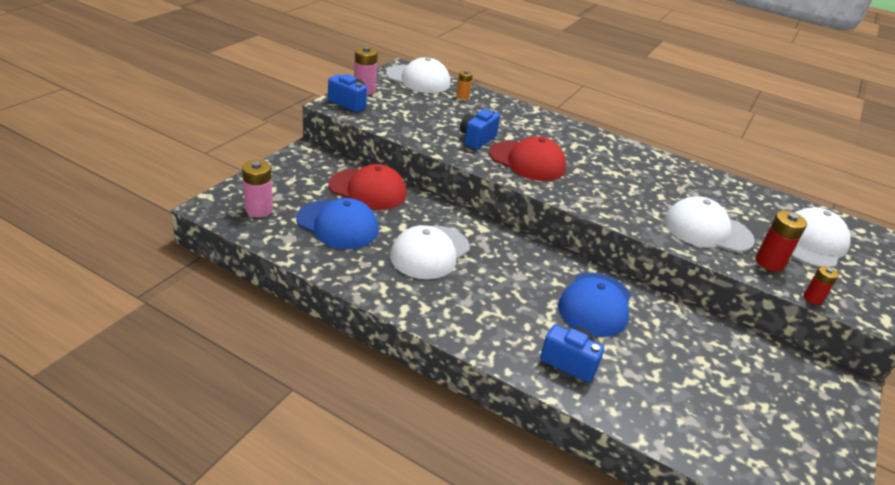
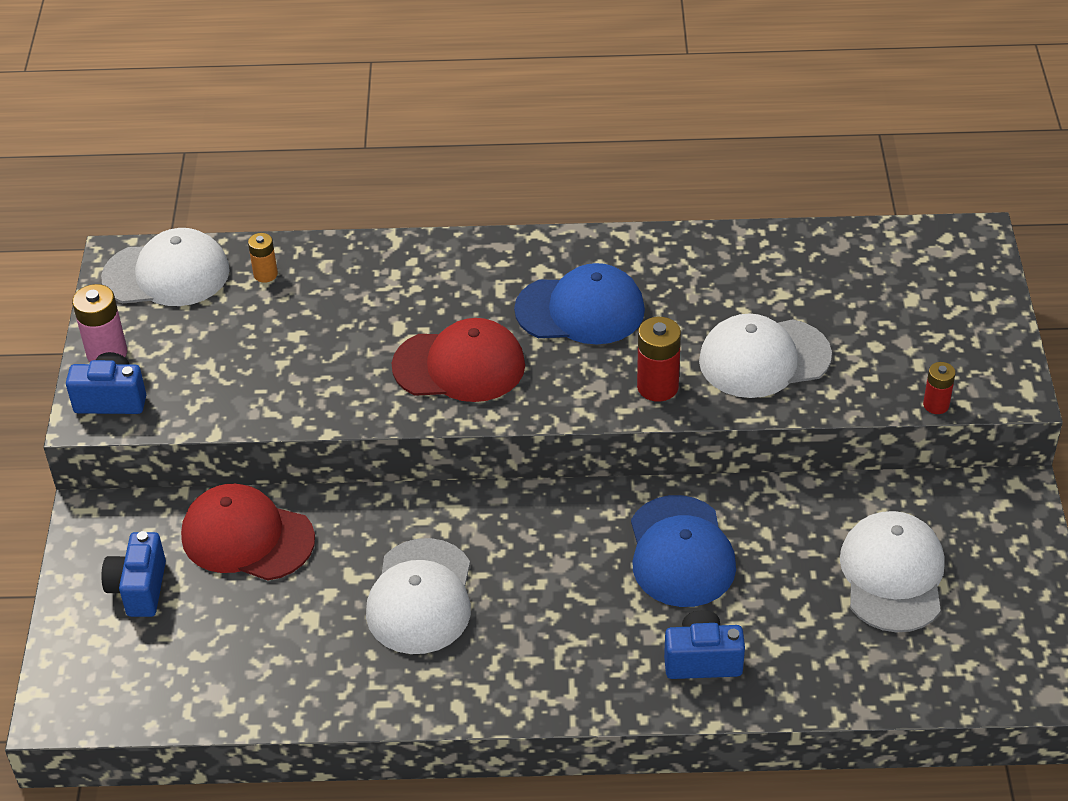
camera: 25 degrees left, 10 degrees up
pink battery [242,160,273,217] -> none
blue cap [296,198,379,249] -> blue cap moved to [514,263,645,344]
red cap [328,164,407,210] -> red cap turned 150 degrees counterclockwise [181,484,315,580]
blue camera [460,109,500,150] -> blue camera moved to [101,531,166,617]
red battery [755,211,807,272] -> red battery moved to [637,317,681,402]
white cap [791,208,850,268] -> white cap moved to [840,511,945,632]

